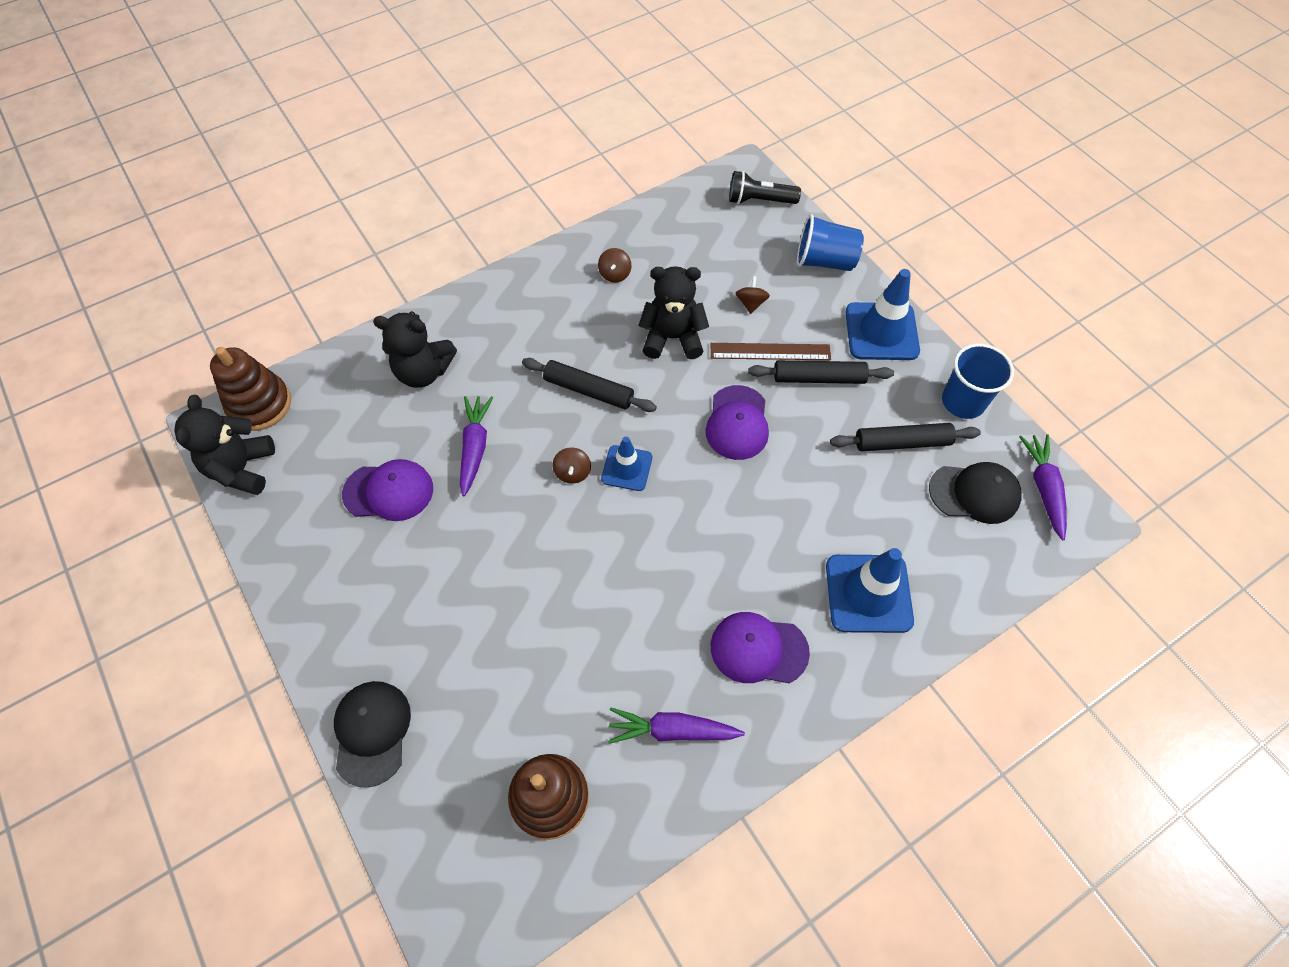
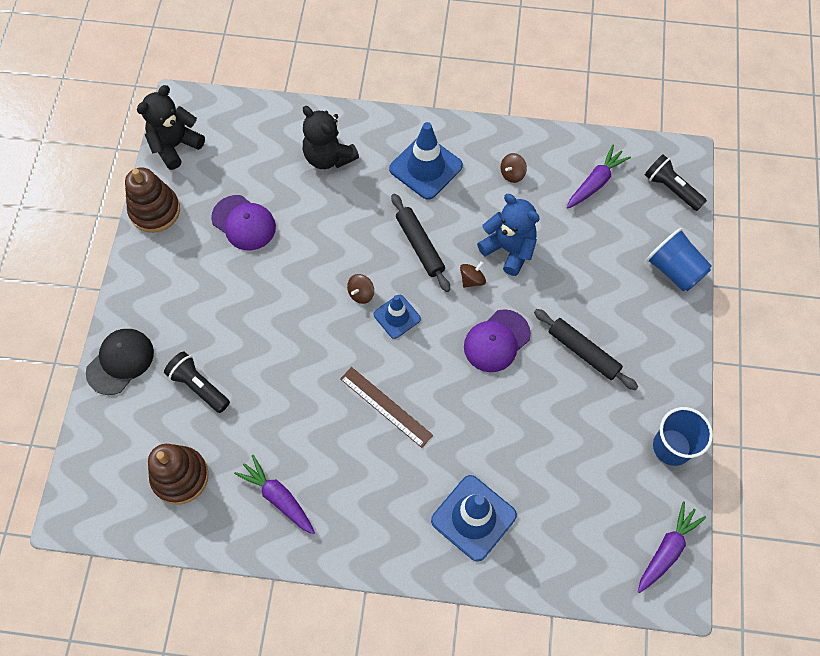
camera: 40 degrees right, 5 degrees up
brown stacking toy [210,347,291,431] -> brown stacking toy moved to [125,167,180,233]
purple carrot [460,396,493,496] -> purple carrot moved to [567,145,631,209]
black teddy bear [638,266,709,359] -> blue teddy bear [477,194,540,276]
brown ruler [711,343,831,360] -> brown ruler moved to [340,367,433,448]
purple cap [711,612,810,683] -> none
brown spinning top [736,276,770,314] -> brown spinning top moved to [460,261,486,288]
black rolling pin [830,423,981,451] -> none
blue traffic cone [846,269,920,360] -> blue traffic cone moved to [389,122,463,200]
black cap [929,462,1021,524] -> none
none -> black flashlight [164,351,230,413]

